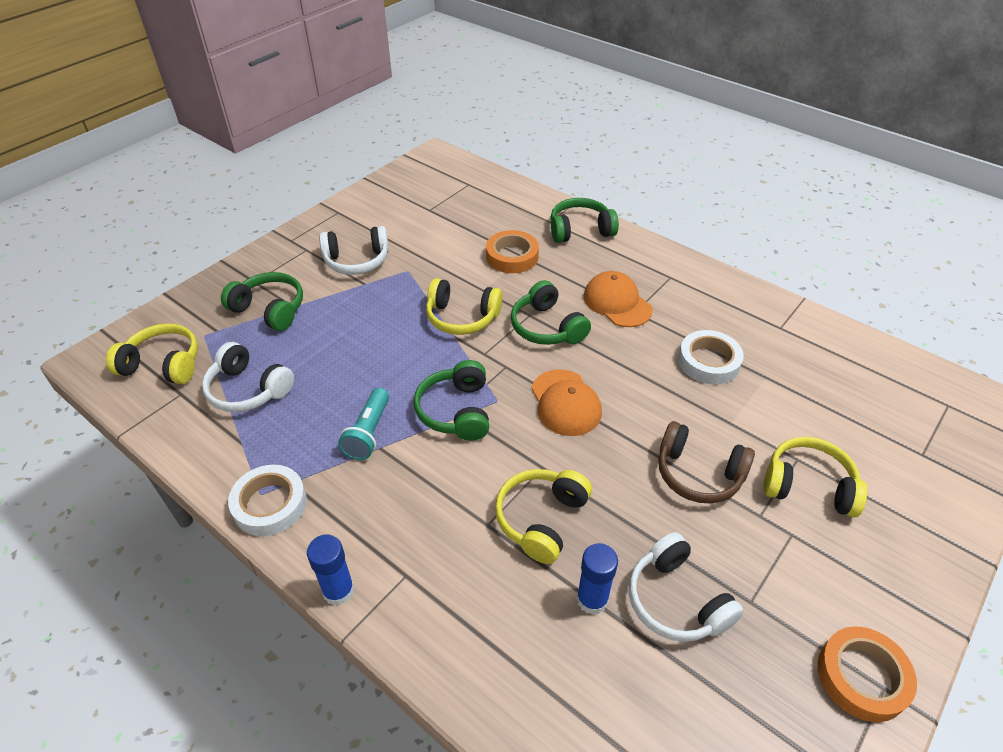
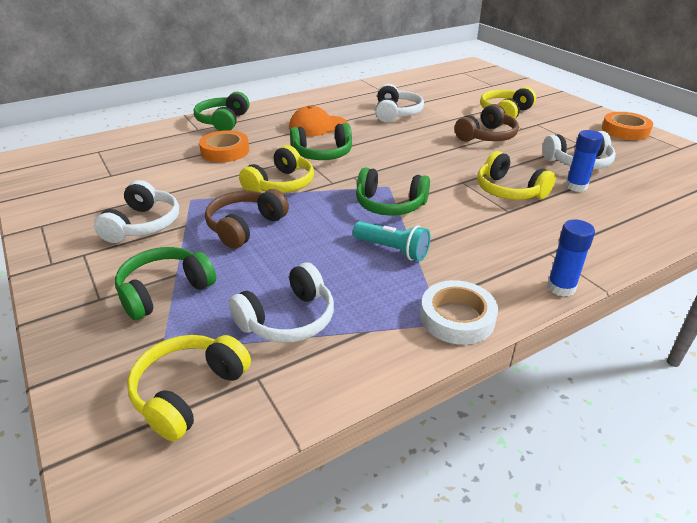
camera: 70 degrees left, 10 degrees down
orange cap [531,369,602,436] -> none
white tape [678,330,744,384] -> white headphones [375,84,424,123]
none -> brown headphones [205,189,289,249]

